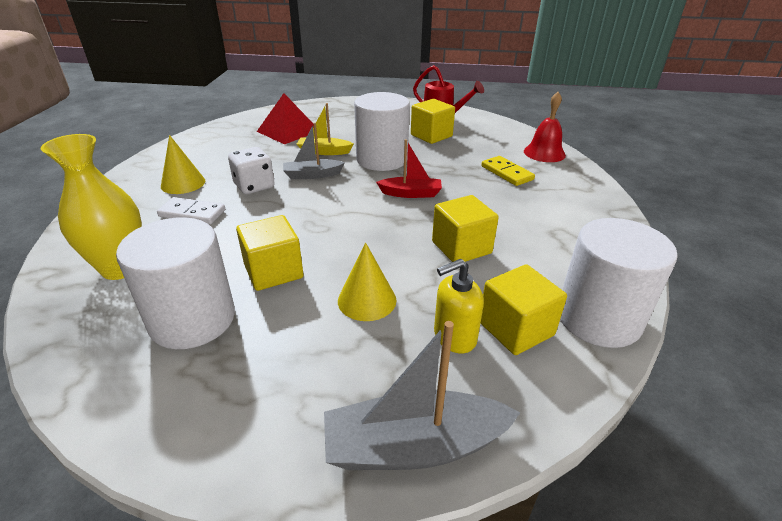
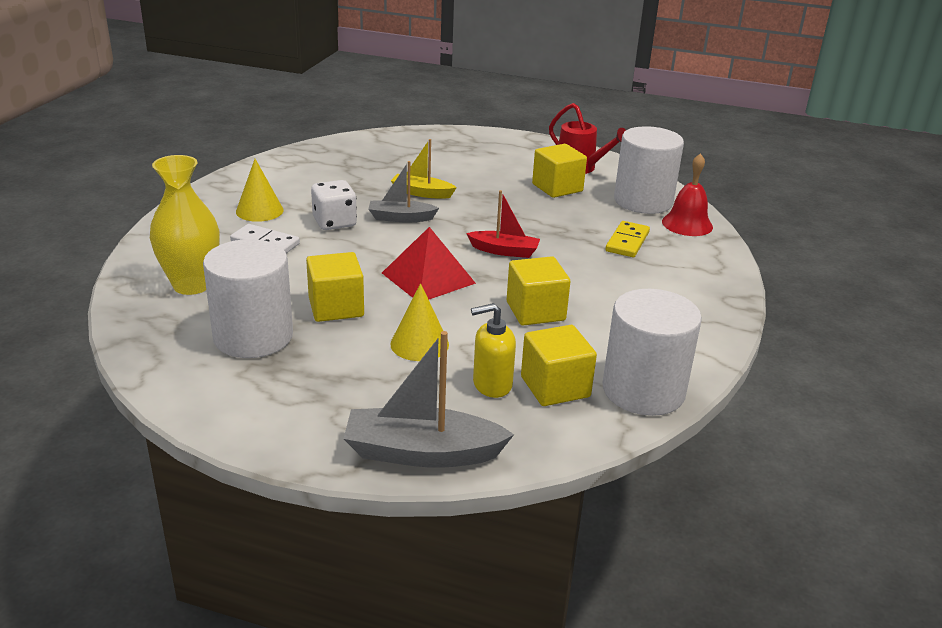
camera: 10 degrees right, 5 degrees down
red pyramid [257,93,314,144] -> red pyramid moved to [382,227,476,299]
white cylinder [354,92,410,171] -> white cylinder moved to [614,126,684,214]
yellow domino [482,156,535,186] -> yellow domino turned 45 degrees clockwise [605,221,650,257]

